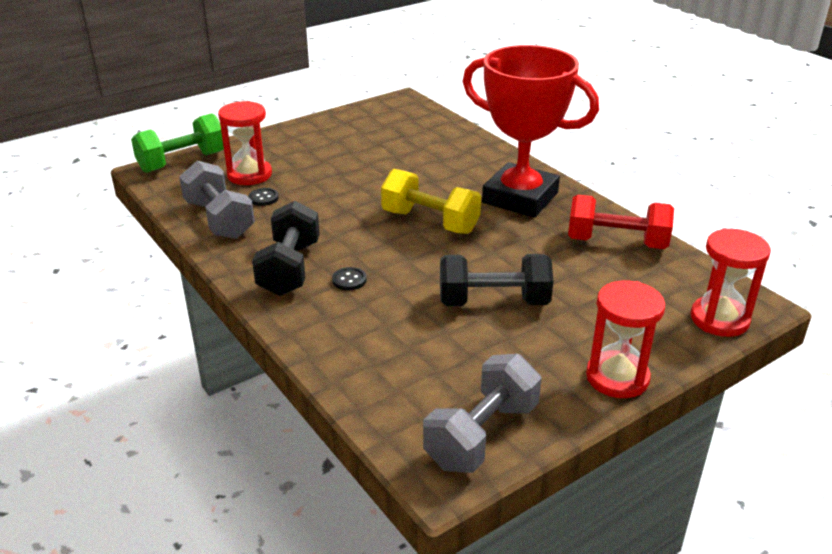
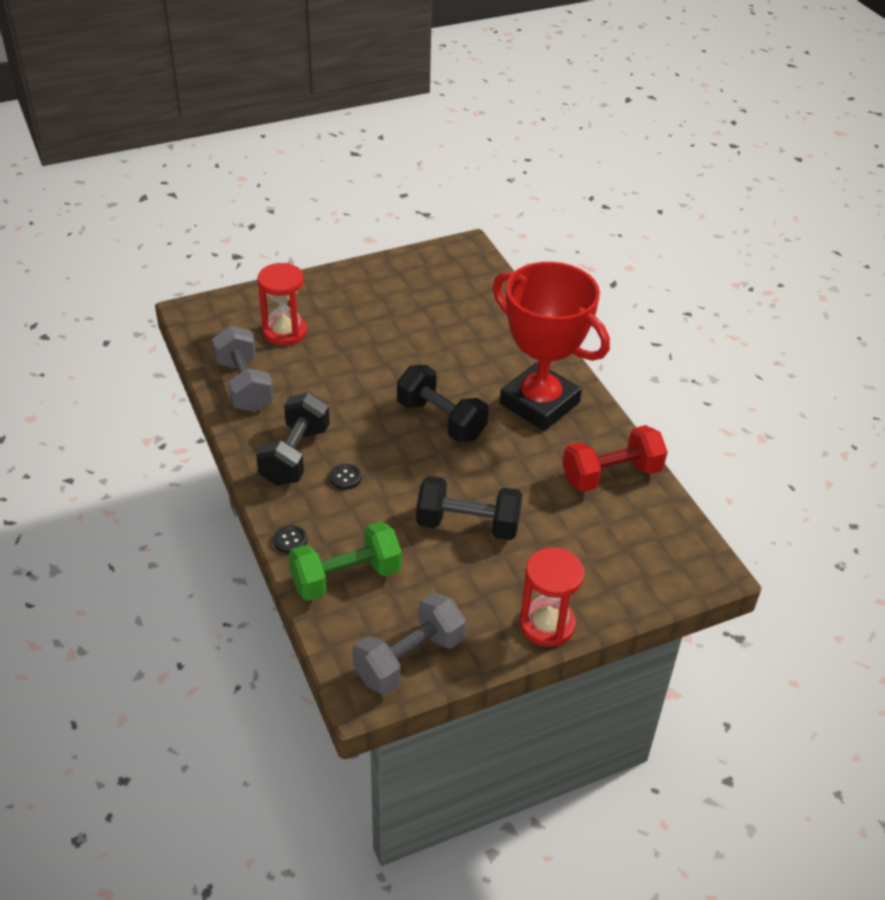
camera: 10 degrees right, 10 degrees up
green dumbbell [131,113,224,173] -> green dumbbell moved to [288,522,402,601]
black button [248,188,279,206] -> black button moved to [273,525,307,553]
yellow dumbbell [381,169,481,234] -> black dumbbell [397,365,489,443]
red dumbbell [568,194,674,249] -> red dumbbell turned 45 degrees counterclockwise [563,425,668,492]
red hourglass [691,228,771,337] -> none

